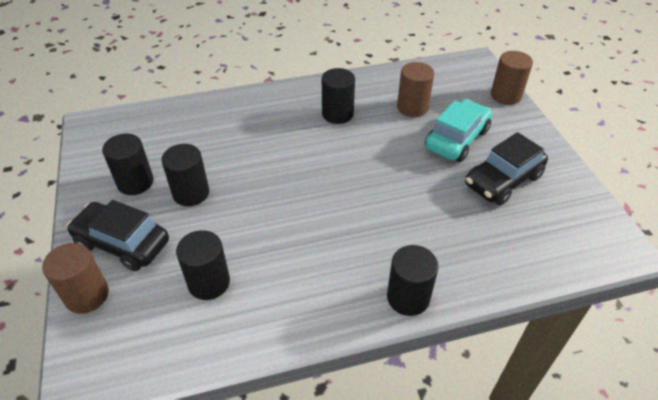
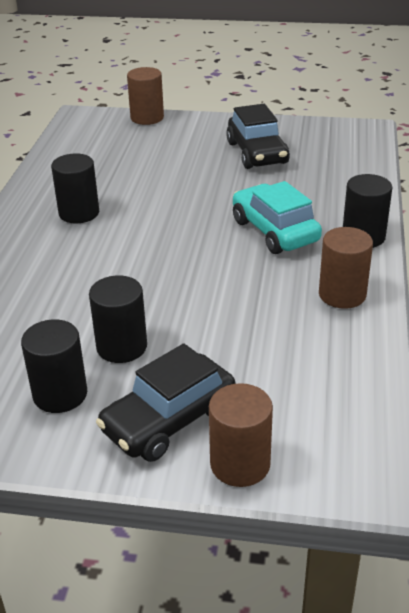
camera: 65 degrees left, 10 degrees down
black cylinder [176,230,230,300] -> none
brown cylinder [397,62,434,117] -> brown cylinder moved to [319,227,373,309]
turquoise car [425,99,492,162] -> turquoise car moved to [233,181,322,254]

